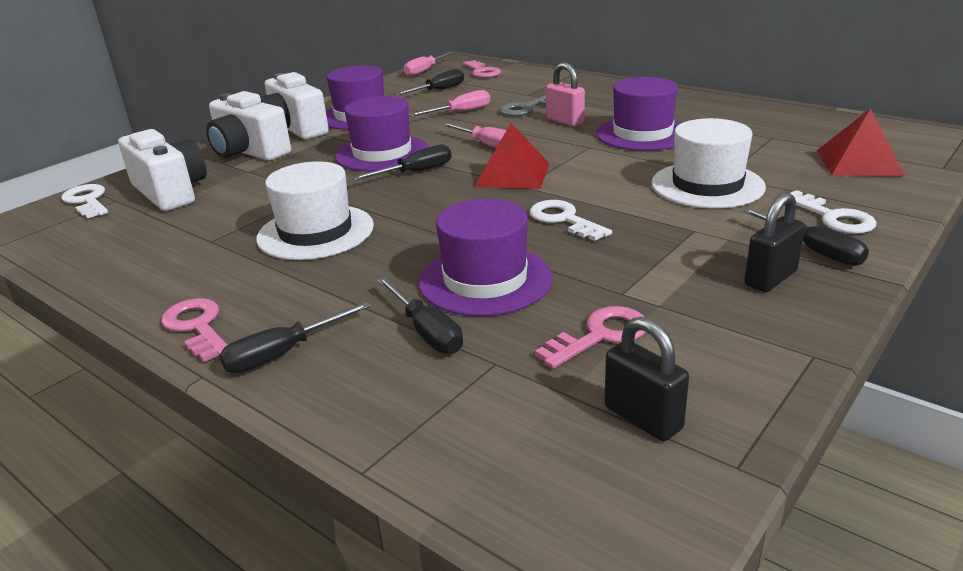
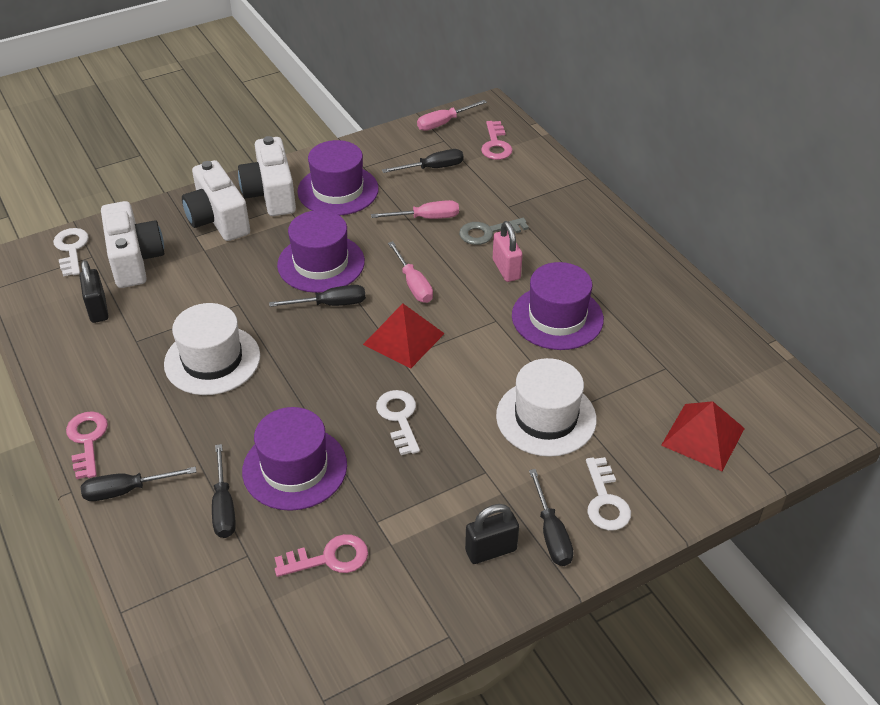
camera: 20 degrees right, 15 degrees up
black padlock [604,317,689,441] -> black padlock moved to [79,260,108,323]

